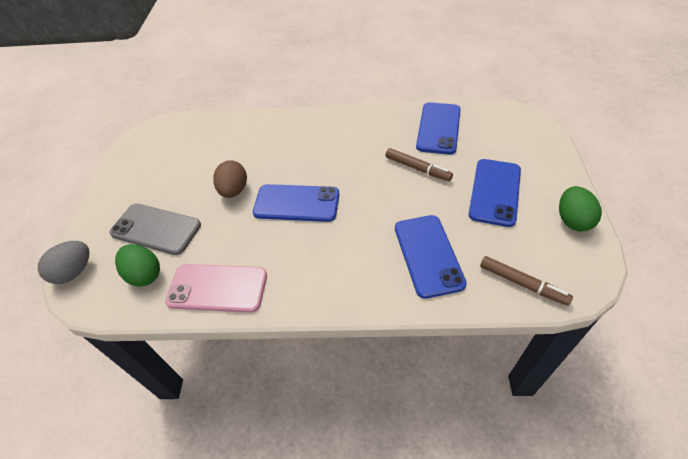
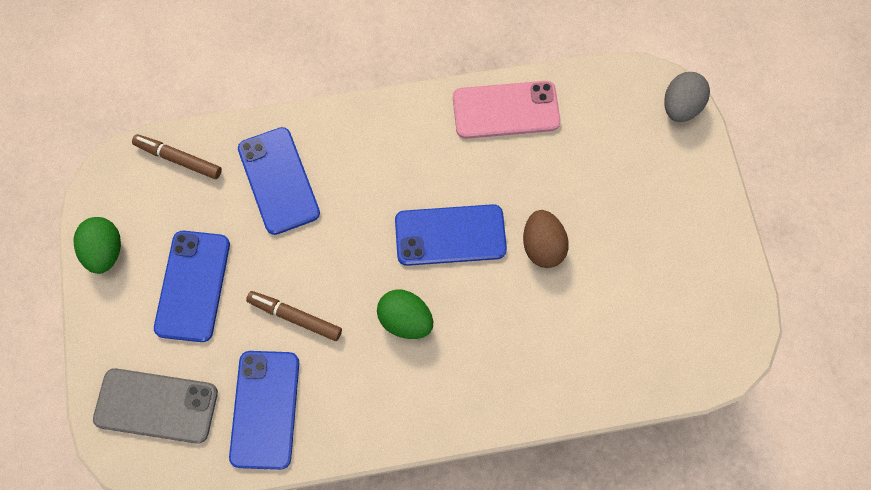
camera: 165 degrees right, 20 degrees up
grey phone [110,204,201,255] -> grey phone moved to [93,368,218,444]
green egg [115,244,160,287] -> green egg moved to [377,289,433,339]

